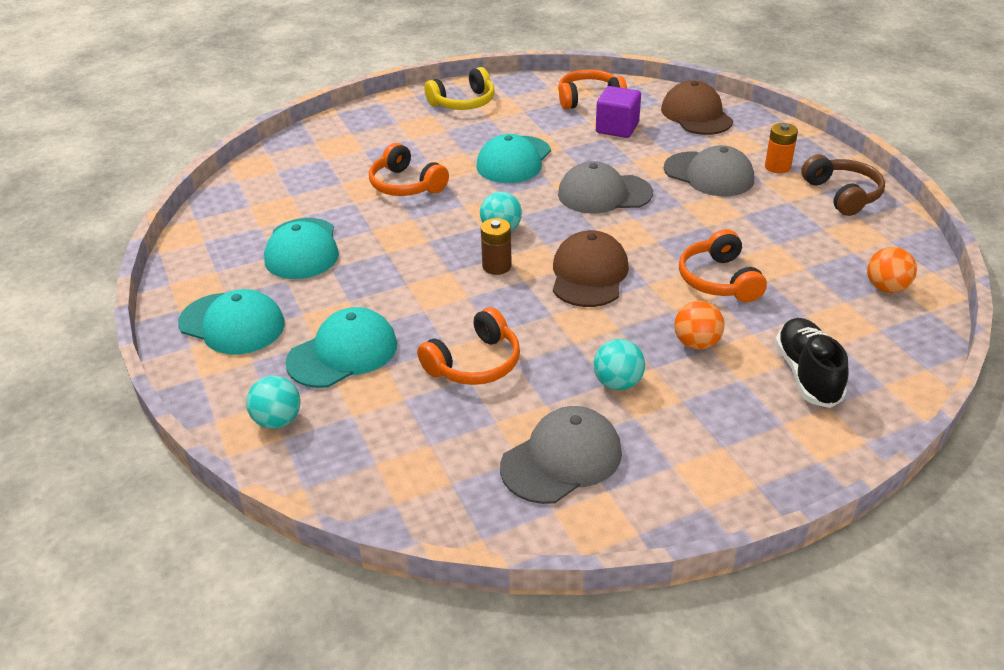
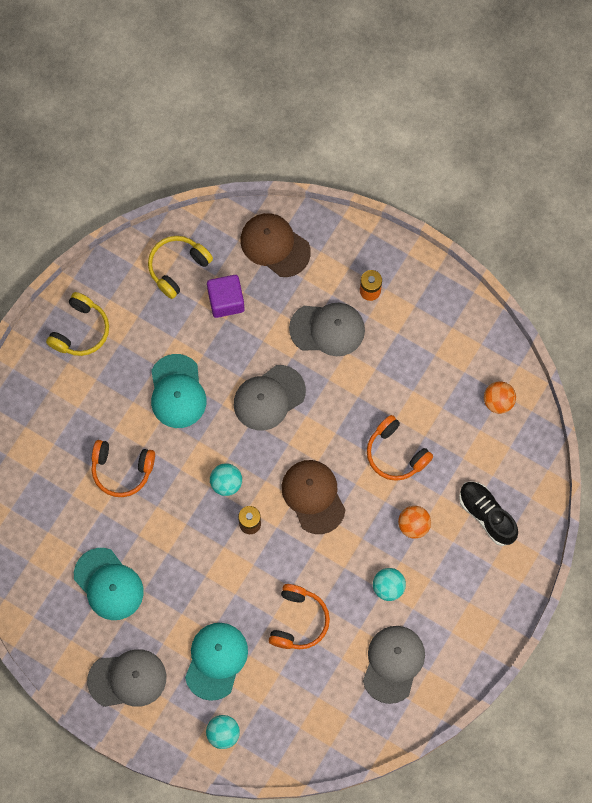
camera: 35 degrees left, 35 degrees up
turquoise cap [178,289,285,355] -> grey cap [87,649,166,707]
orange headphones [558,70,627,109] -> yellow headphones [148,236,213,299]
brown headphones [801,154,885,216] -> none

